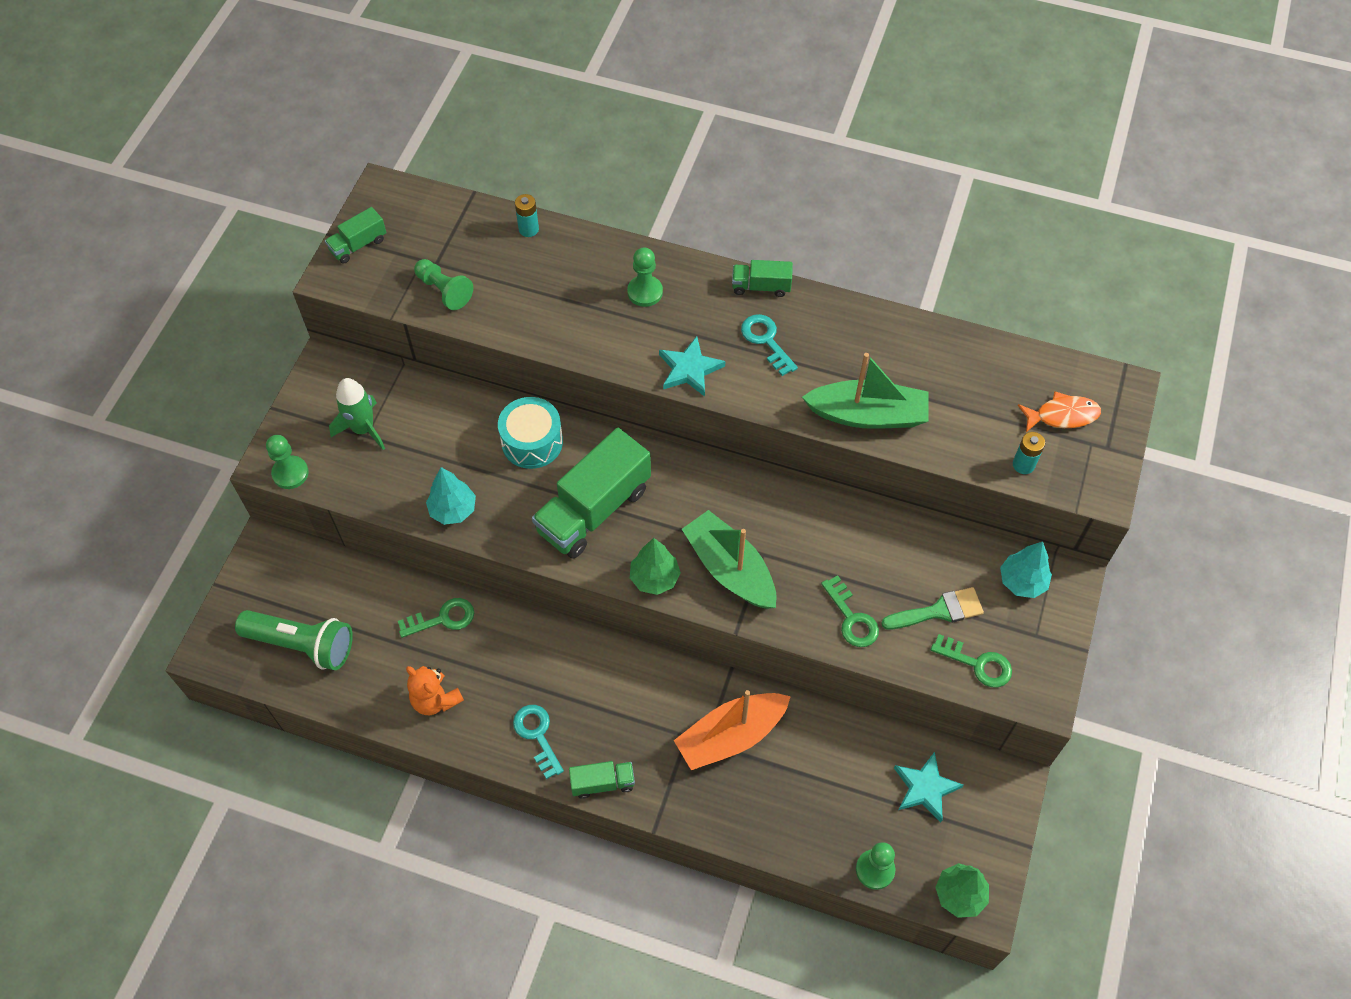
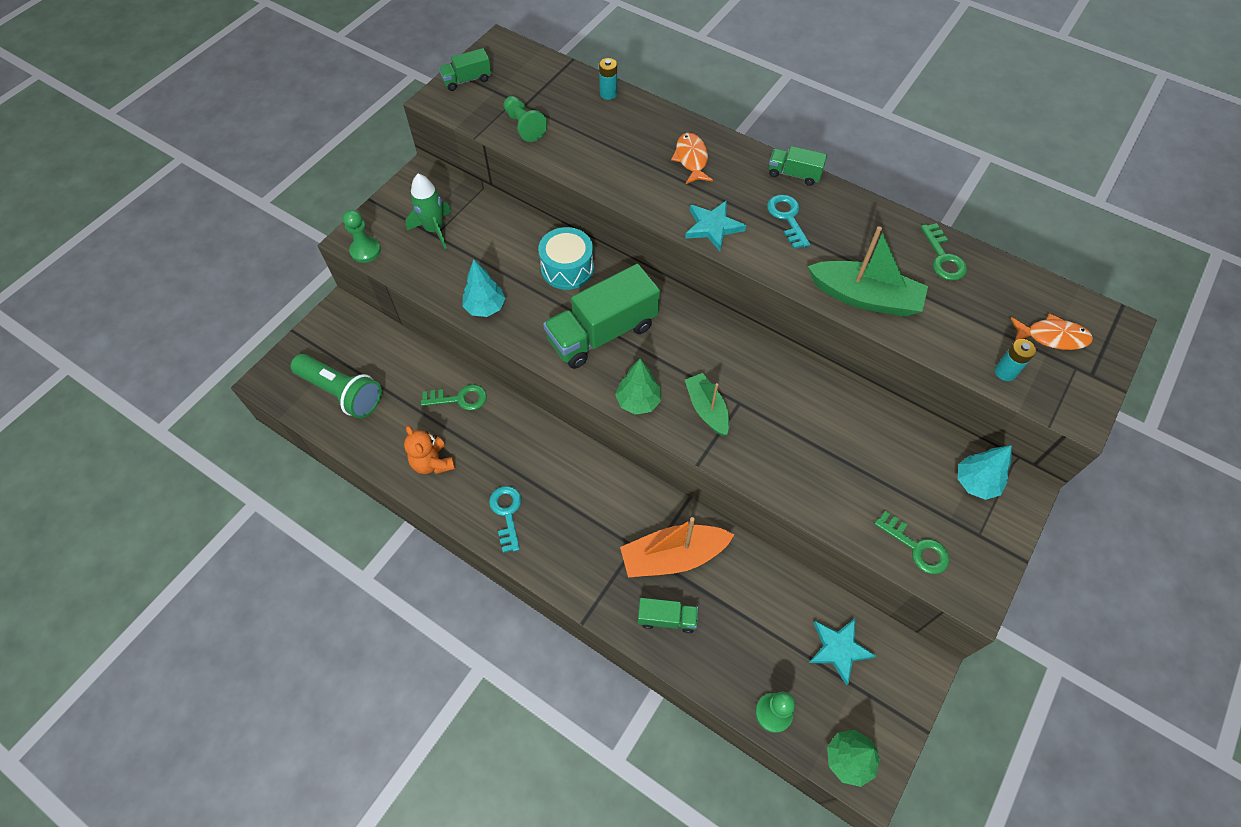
camera: 15 degrees right, 0 degrees up
green truck [569,761,635,799] -> green truck moved to [638,598,698,633]
green pawn [627,247,663,307] -> orange fish [671,133,713,184]
green boat [682,510,776,609] -> green boat [685,373,729,436], size x0.65
green key [821,575,879,647] -> green key moved to [921,223,967,281]
green brush [881,587,984,629] -> none

